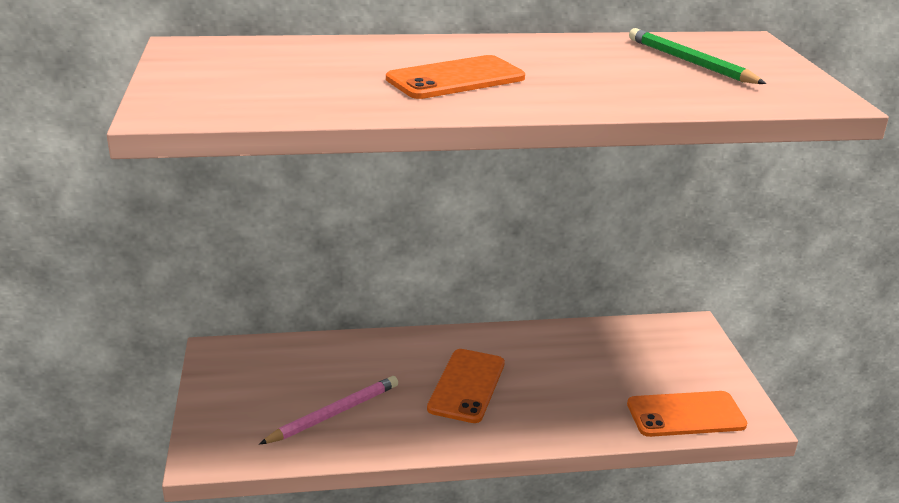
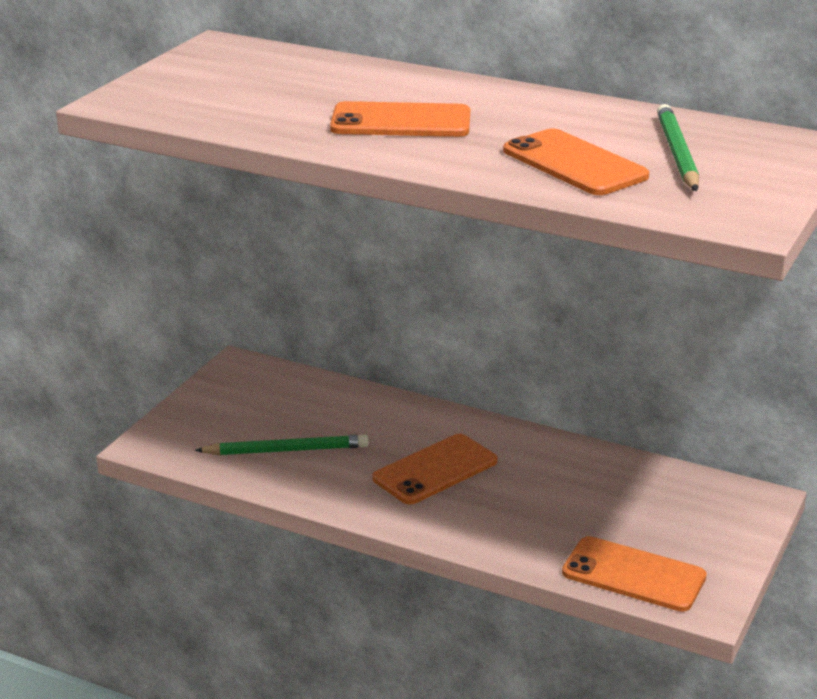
camera: 35 degrees right, 0 degrees up
pink pencil [259,376,398,444] -> green pencil [195,434,369,455]
none -> orange phone [503,128,649,195]

